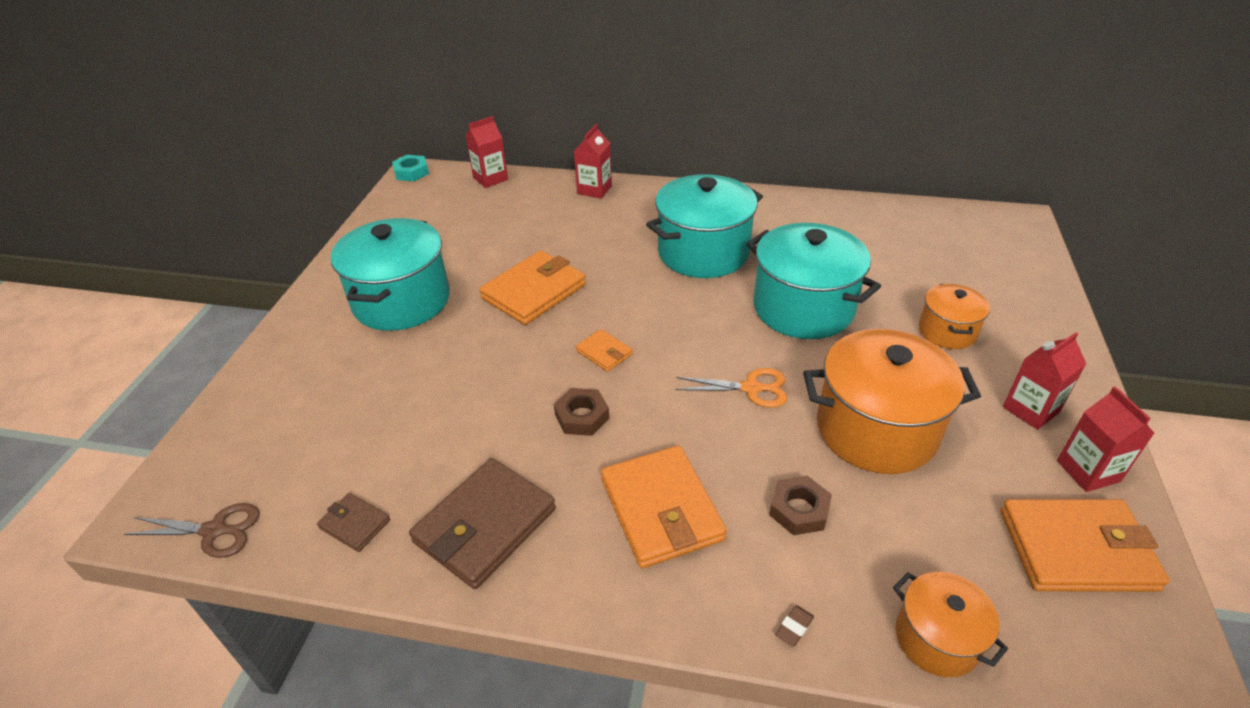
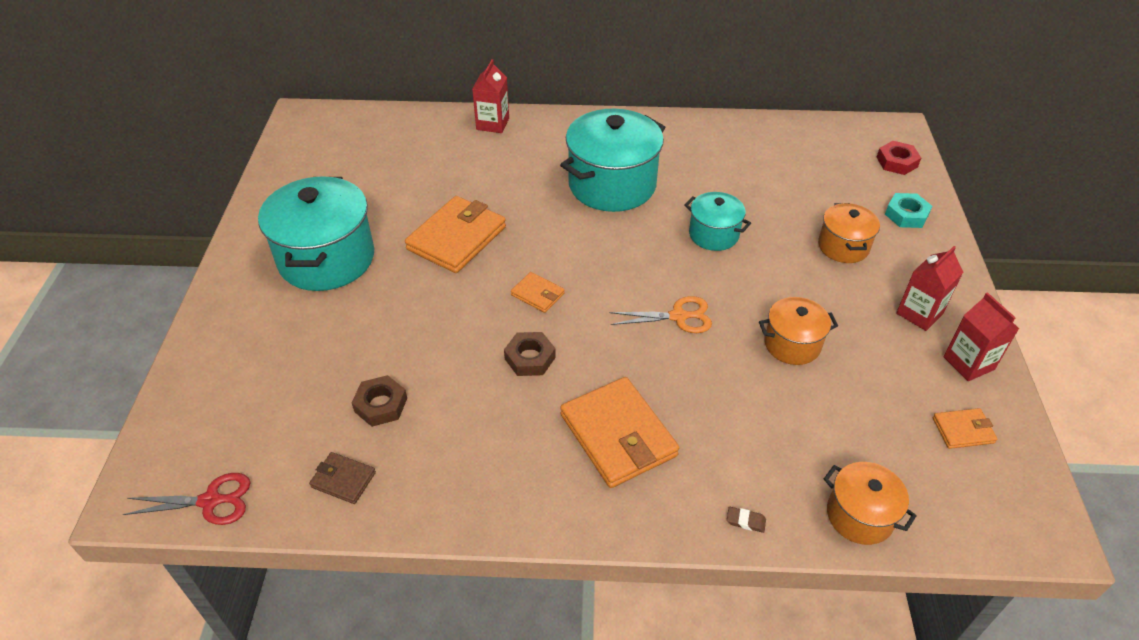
camera: 10 degrees left, 5 degrees up
brown scissors [124,503,259,558] -> red scissors [123,473,251,525]
turquoise nut [392,155,429,181] -> turquoise nut moved to [885,193,932,228]
brown wallet [409,458,556,589] -> none
red carton [466,116,508,188] -> none
turquoise pot [746,223,881,339] -> turquoise pot [684,192,751,251], size x0.54
brown nut [769,476,832,535] -> brown nut moved to [352,375,407,427]
brown eraser [775,605,814,647] -> brown eraser turned 75 degrees clockwise [727,507,766,533]
orange pot [803,329,981,474] -> orange pot [759,297,838,365], size x0.54
orange wallet [1001,499,1170,592] -> orange wallet [932,408,997,449], size x0.49
none -> red nut [876,141,921,175]

